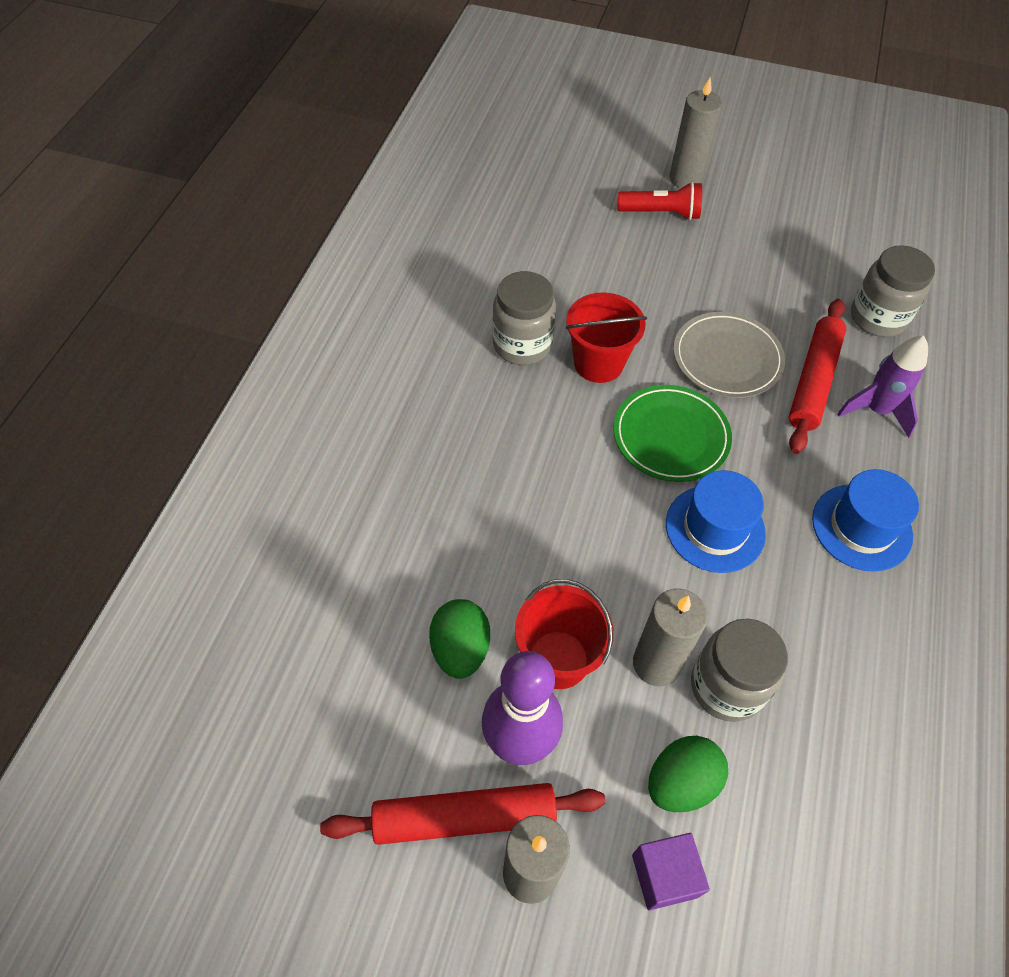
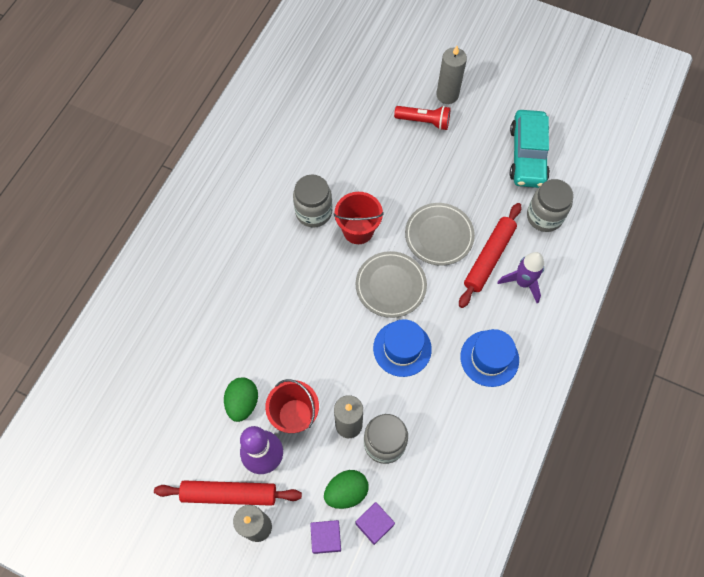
camera: 10 degrees right, 10 degrees up
green plate [614,385,732,482] -> grey plate [356,251,427,318]
none -> purple cube [356,502,395,545]
none -> turquoise car [510,110,550,188]

